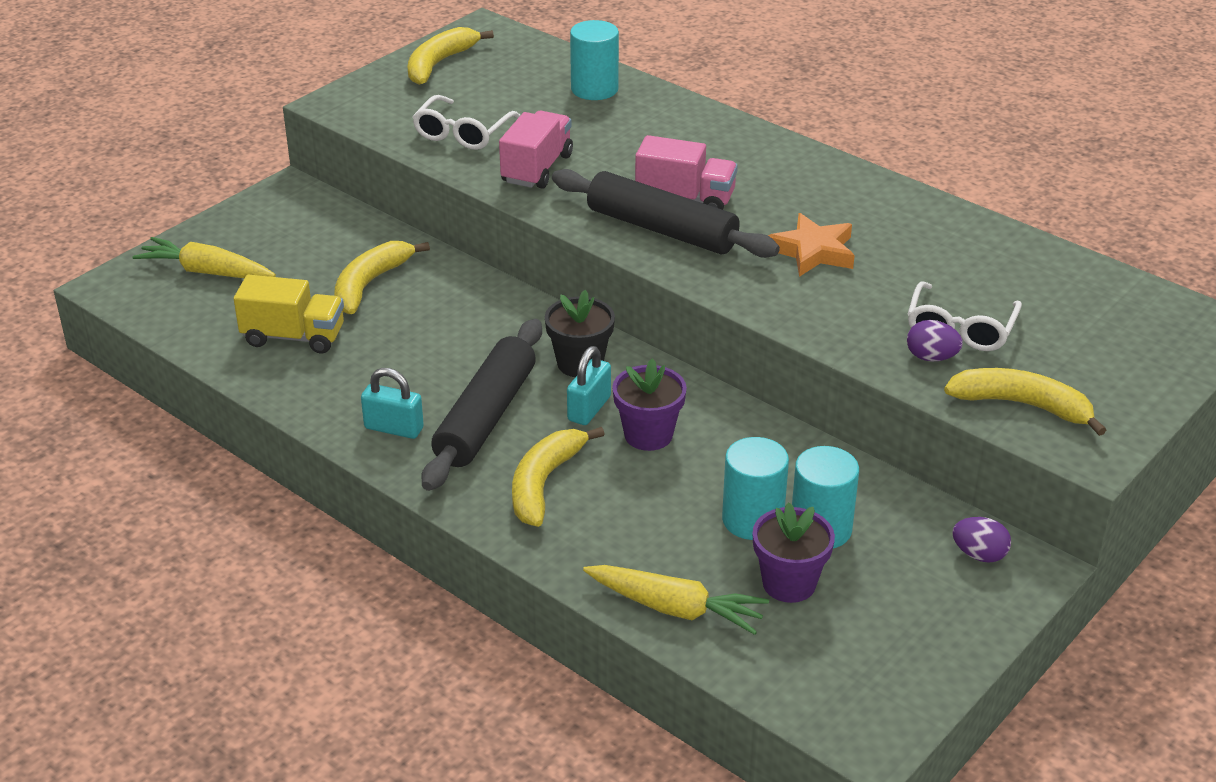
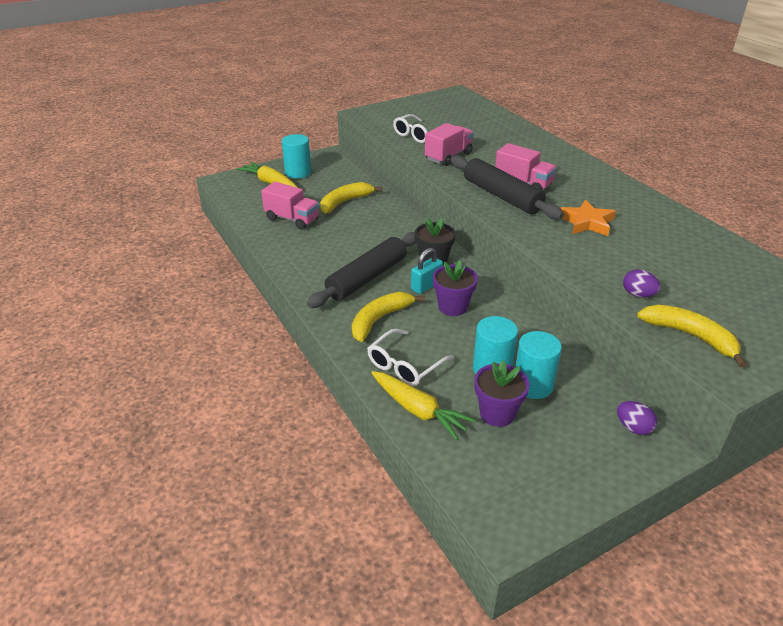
camera: 20 degrees right, 0 degrees up
yellow truck [234,275,344,354] -> pink truck [261,181,319,230]
turquoise padlock [361,368,424,439] -> none
yellow banana [408,27,494,85] -> none
turquoise cylinder [570,20,619,100] -> turquoise cylinder moved to [282,134,311,179]
white glasses [908,281,1022,351] -> white glasses moved to [367,329,454,386]

